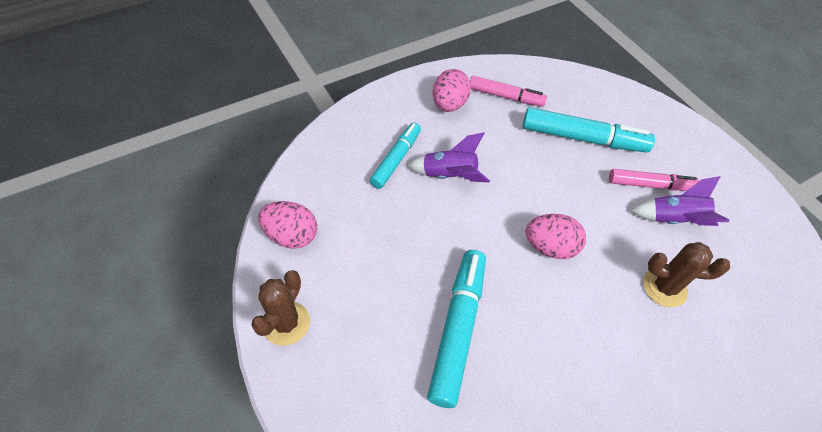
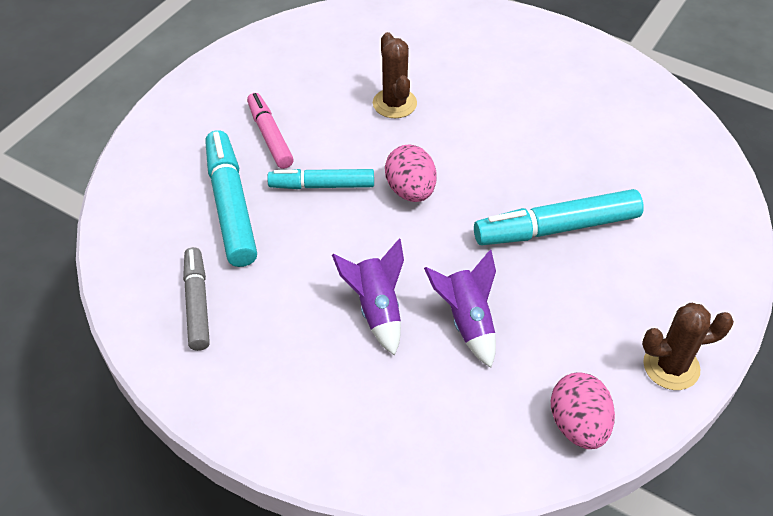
camera: 115 degrees left, 5 degrees down
turquoise marker [370,122,421,189] -> turquoise marker moved to [267,169,374,189]
pink egg [433,69,471,112] -> none
pink marker [470,76,547,107] -> grey marker [183,247,210,351]
purple rocket [630,176,729,226] -> purple rocket moved to [424,249,496,368]

